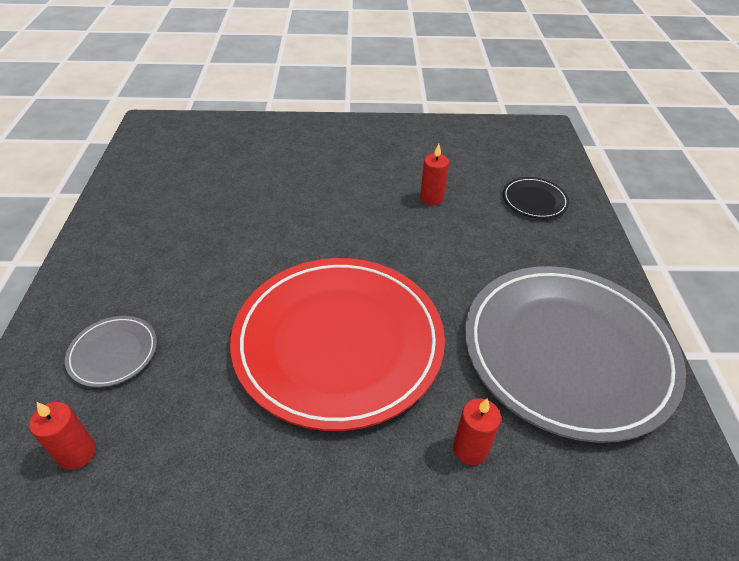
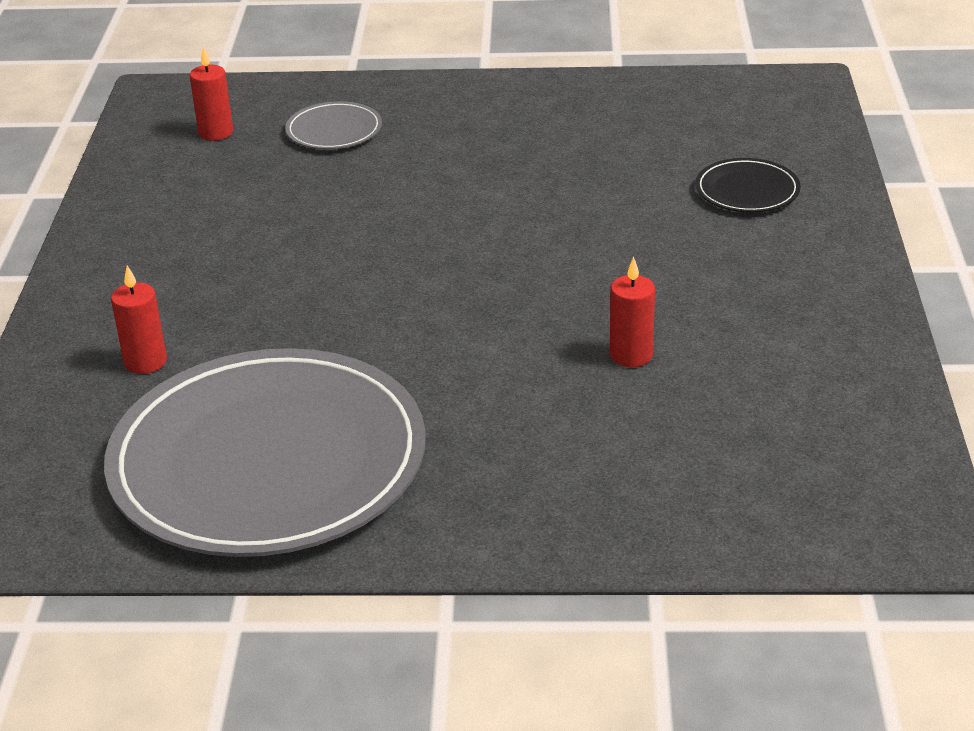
camera: 95 degrees right, 10 degrees down
red plate [230,258,445,431] -> none
black plate [503,177,569,219] -> black plate moved to [695,158,801,212]

